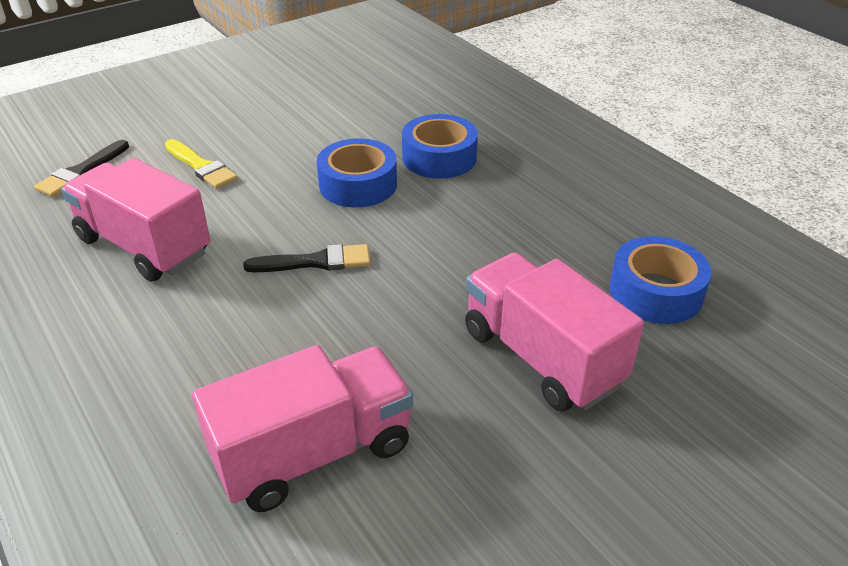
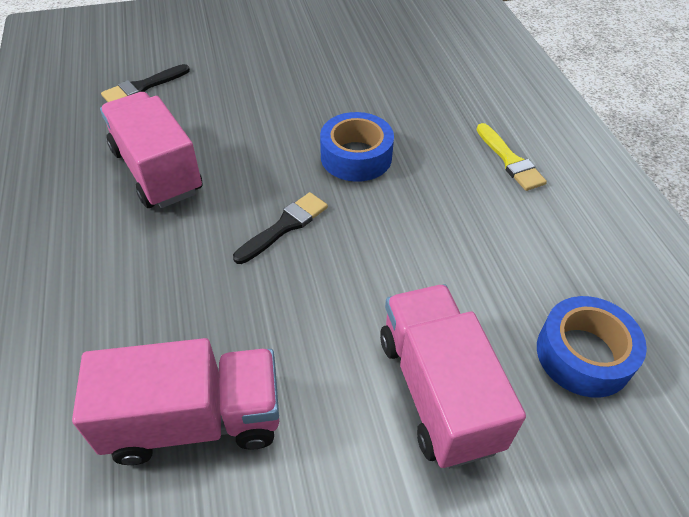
camera: 20 degrees right, 10 degrees up
yellow brush [165,139,238,189] -> yellow brush moved to [477,123,547,191]
black brush [243,244,370,272] -> black brush turned 60 degrees counterclockwise [233,192,328,264]
blue tape [402,114,478,179] -> none

